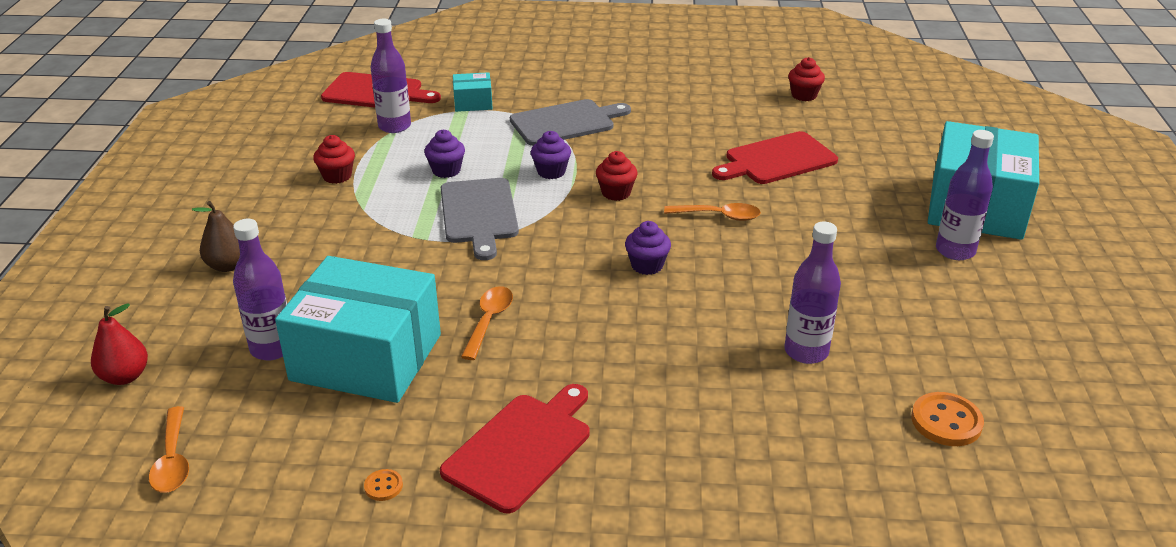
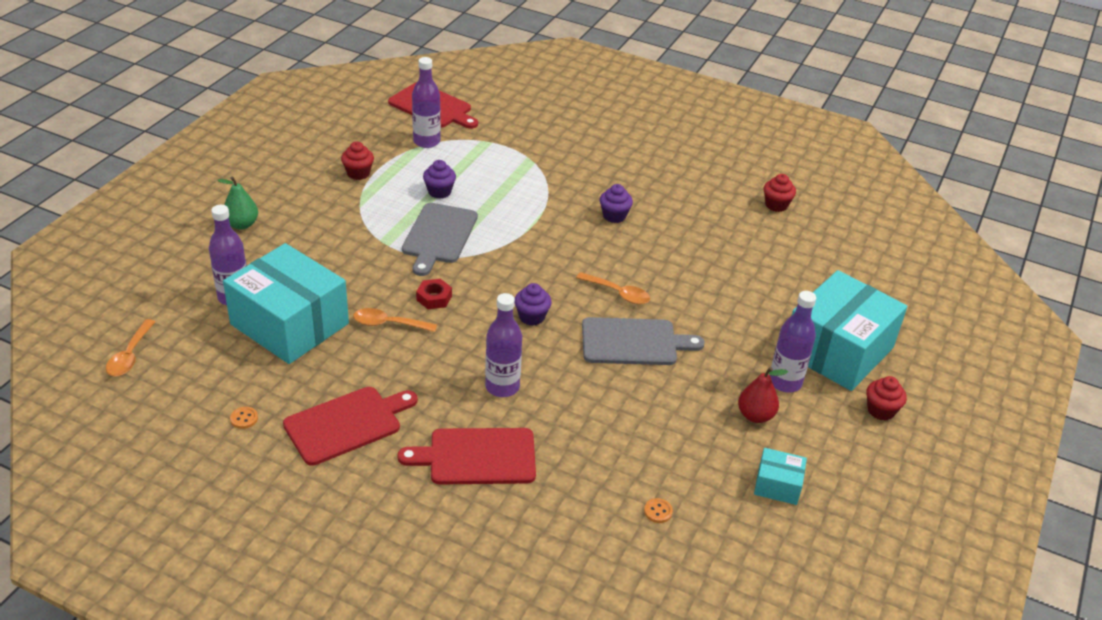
camera: 20 degrees right, 5 degrees up
red pear [91,303,148,385] -> red pear moved to [738,367,788,423]
brown pear [192,201,240,272] -> green pear [217,177,258,230]
turquoise box [453,72,493,112] -> turquoise box moved to [754,448,807,505]
orange spoon [461,286,513,360] -> orange spoon turned 120 degrees counterclockwise [353,308,437,332]
grey cutting board [510,99,631,146] -> grey cutting board moved to [582,317,705,365]
purple cupcake [531,131,571,179] -> purple cupcake moved to [600,184,633,223]
red cupcake [596,151,638,201] -> red cupcake moved to [867,376,907,421]
red cutting board [712,131,838,184] -> red cutting board moved to [397,428,536,484]
purple bottle [784,221,841,364] -> purple bottle moved to [485,293,522,397]
orange button [911,392,984,446] -> orange button [644,498,673,523], size x0.52
none -> red nut [416,279,452,309]

